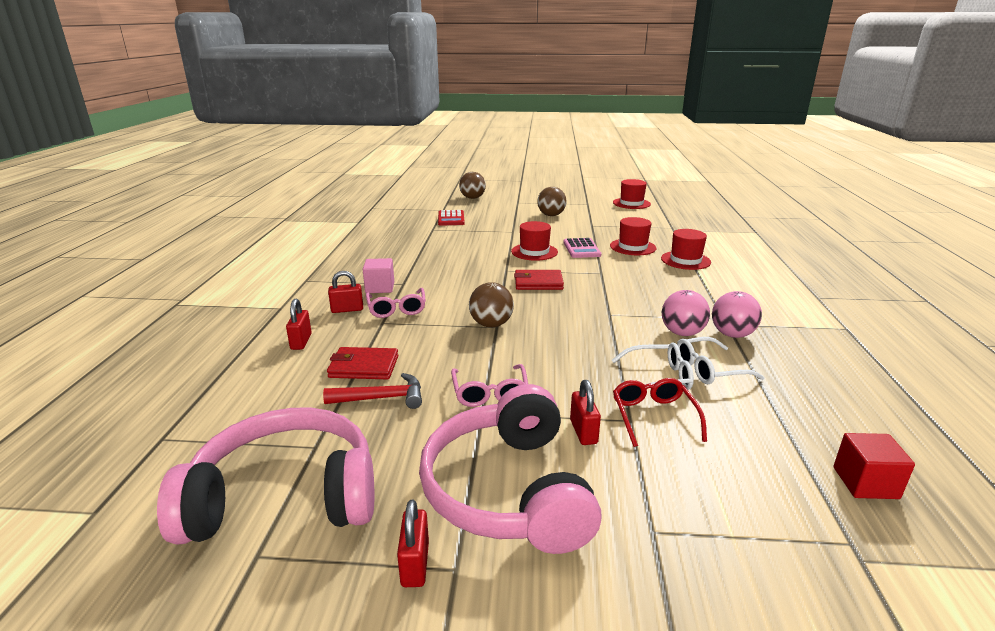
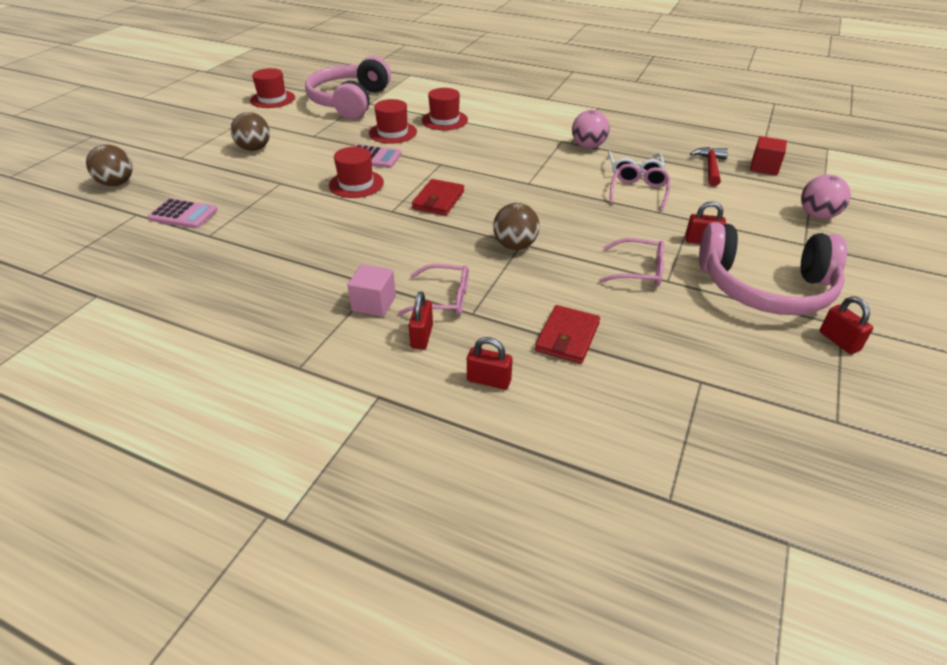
camera: 70 degrees left, 15 degrees up
pink headphones [157,408,374,545] -> pink headphones moved to [305,56,391,119]
red hammer [323,373,422,409] -> red hammer moved to [690,147,728,186]
red padlock [397,500,429,587] -> red padlock turned 45 degrees clockwise [820,296,873,354]
red calculator [438,210,465,226] -> pink calculator [148,198,218,229]
white glasses [612,342,694,390] -> pink glasses [610,164,670,211]
red glasses [613,378,707,447] -> none
pink ball [662,290,710,336] -> pink ball moved to [801,175,851,219]

